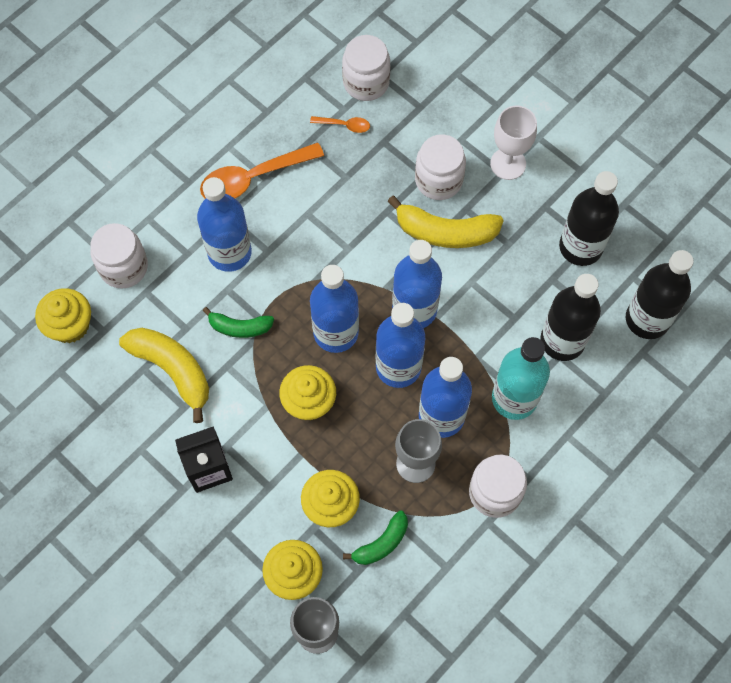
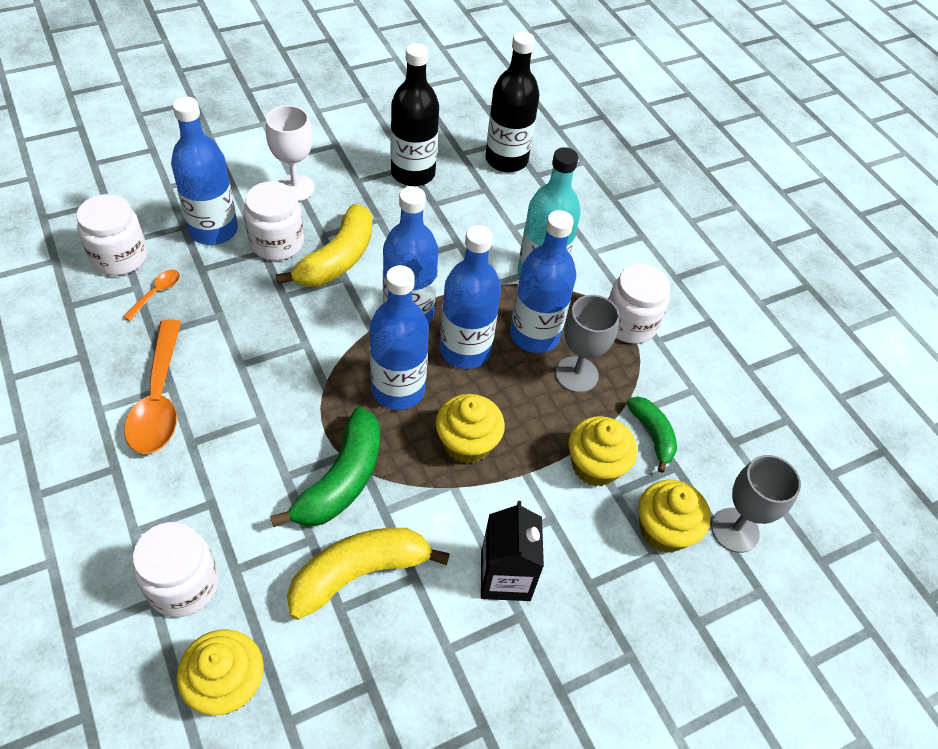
camera: 75 degrees left, 15 degrees down
blue bottle [197,177,252,272] -> blue bottle moved to [171,96,238,245]
green banana [203,307,274,338] -> green banana [270,407,380,527], size x1.67
black bottle [540,274,601,361] -> none

